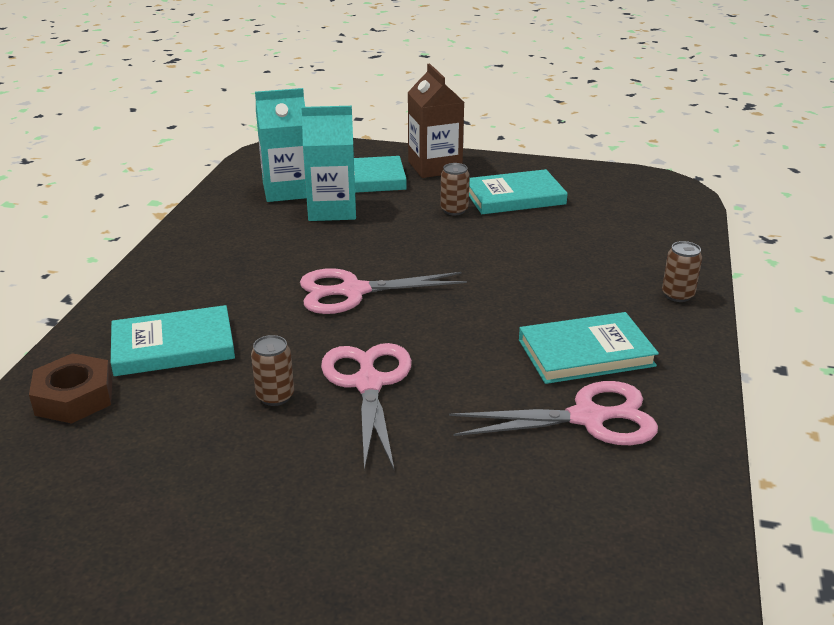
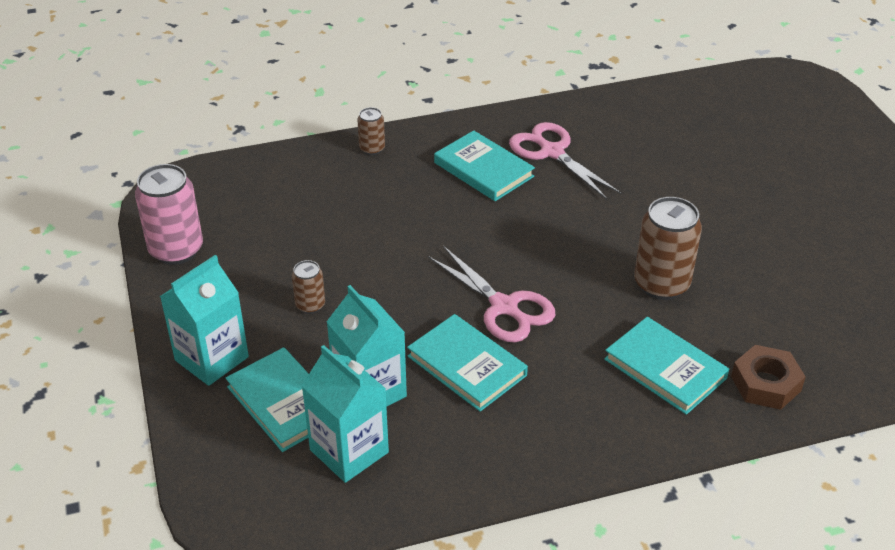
camera: 120 degrees left, 10 degrees up
brown can [251,335,294,406] -> brown can [634,197,702,300], size x1.92
pink scissors [321,343,412,470] -> none
brown carton [407,64,464,178] -> turquoise carton [160,255,249,386]
turquoise book [469,169,568,214] -> turquoise book moved to [407,314,528,412]
none -> pink can [135,164,203,265]

